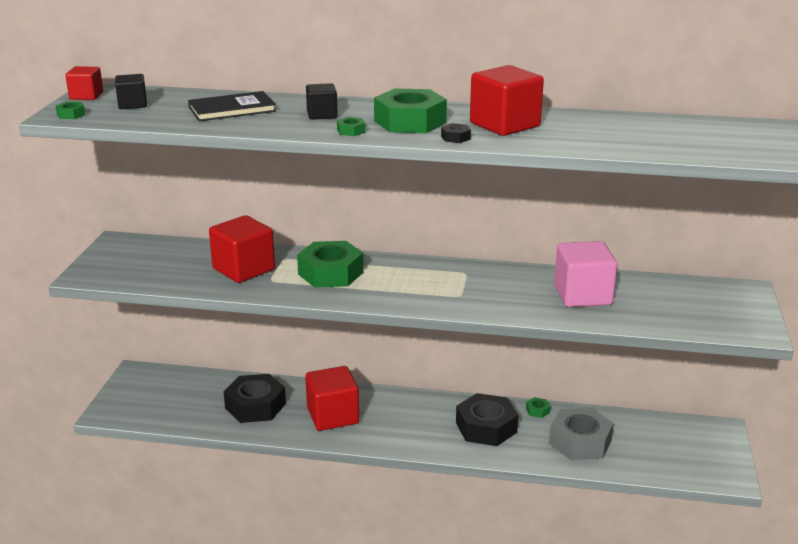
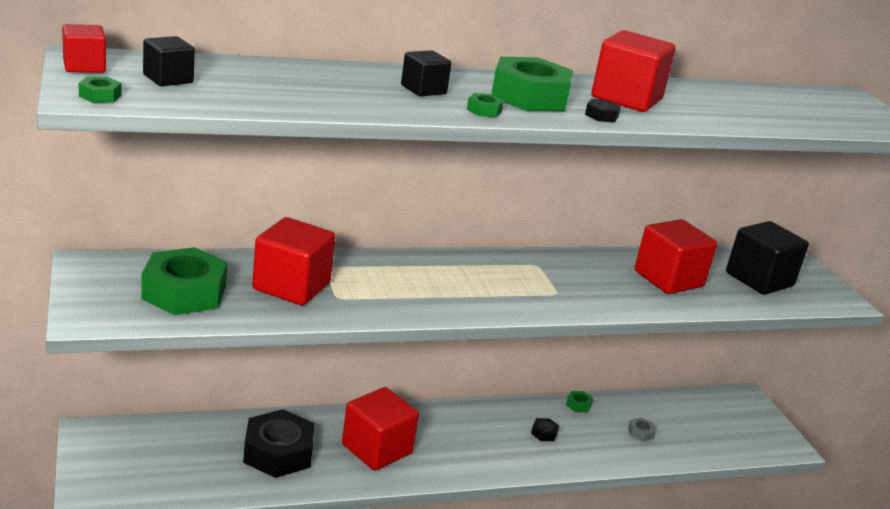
camera: 30 degrees left, 0 degrees up
black book [188,91,276,121] -> none
green nut [297,241,364,288] -> green nut moved to [141,247,227,315]
black nut [456,393,518,446] -> black nut [531,418,559,441], size x0.40
grey nut [549,408,614,460] -> grey nut [628,417,656,442], size x0.40
pink cube [554,241,617,307] -> red cube [635,219,717,294]
none -> black cube [726,221,809,295]

